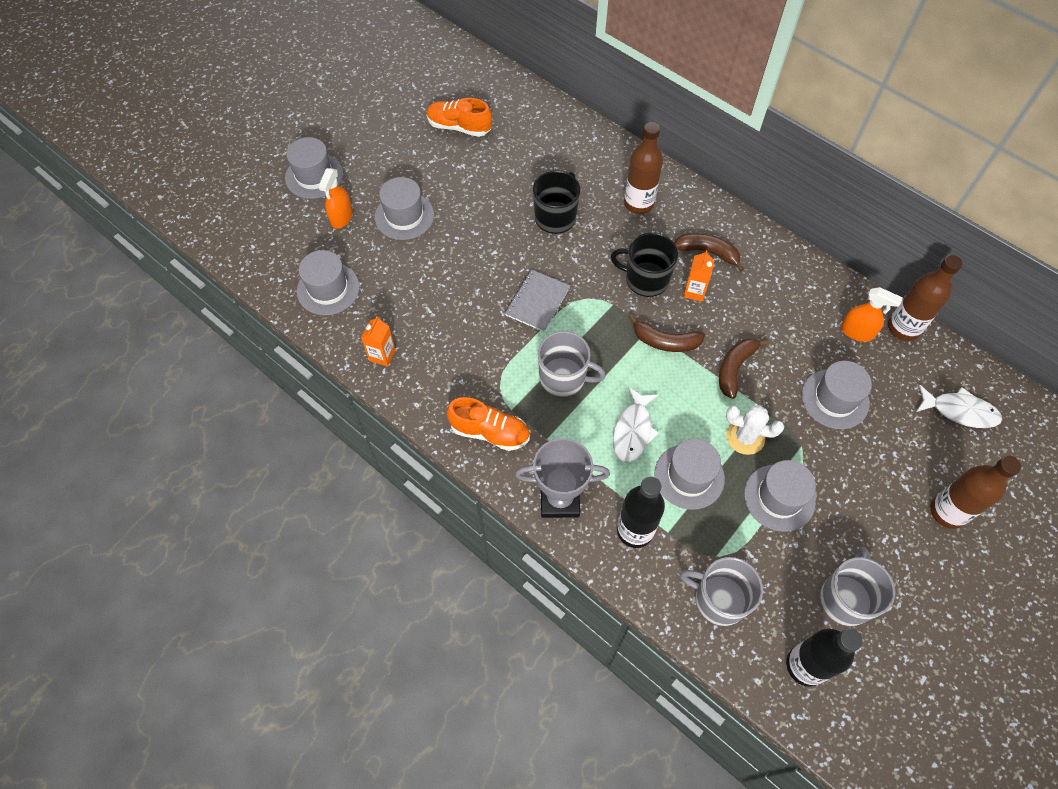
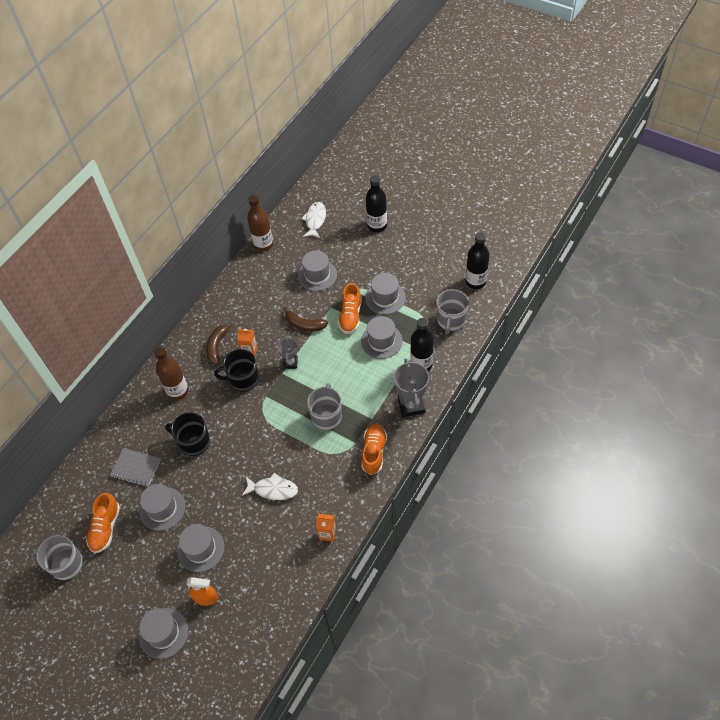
camera: 95 degrees left, 5 degrees down
grey hat [297,250,360,315] -> grey hat moved to [139,484,185,531]
grey notebook [505,269,570,332] -> grey notebook moved to [110,448,161,487]
black mug [611,233,678,297] -> black mug turned 75 degrees clockwise [214,349,259,392]
white fish [613,387,659,462] -> white fish moved to [242,473,298,500]
brown banana [629,314,705,352] -> grey trophy [277,336,298,369]
white cactus [726,405,784,455] -> orange shoe [338,283,362,334]
grey mug [820,546,895,626] -> grey mug moved to [31,535,83,580]
orange spray bottle [841,287,903,342] -> none
brown bottle [930,456,1021,529] -> black bottle [366,175,387,232]

